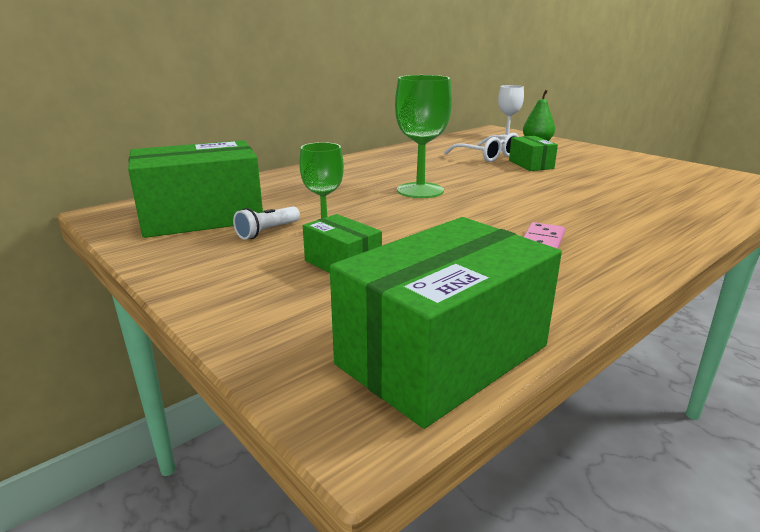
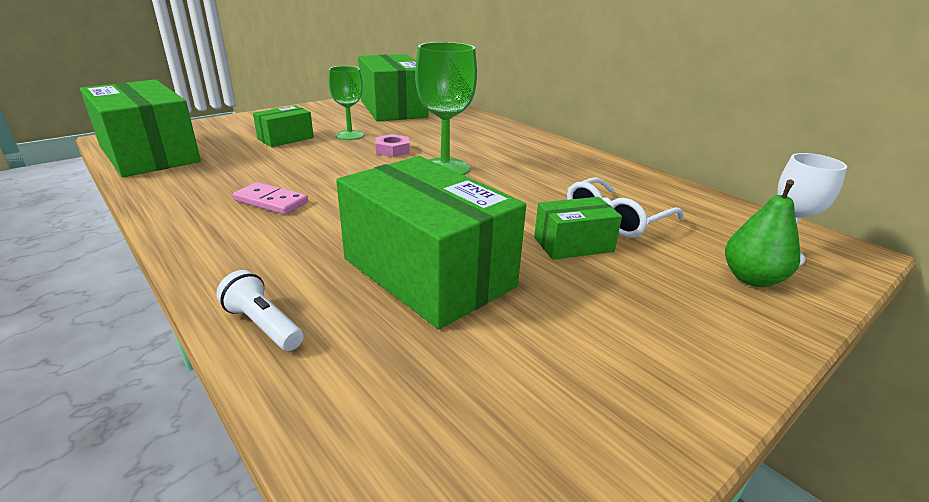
camera: 90 degrees right, 5 degrees up
white flashlight [233,206,300,240] -> white flashlight moved to [216,270,304,351]
none -> green box [336,156,526,329]
none -> pink nut [376,134,410,157]

